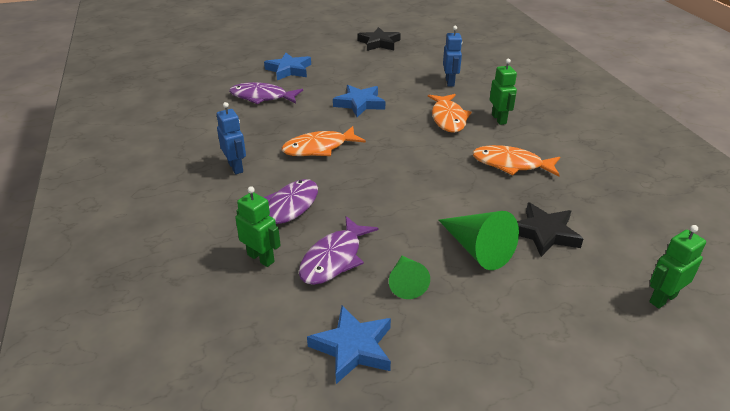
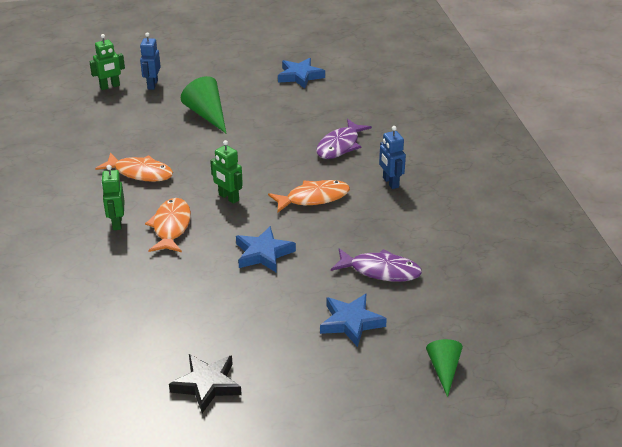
camera: 175 degrees left, 0 degrees up
green robot [235,186,281,267] -> green robot moved to [210,140,243,204]
purple fish [299,216,378,285] -> none
green cone [389,256,430,299] -> green cone moved to [426,339,463,397]
blue robot [443,26,462,87] -> blue robot moved to [140,32,161,90]
black star [517,202,583,257] -> none

